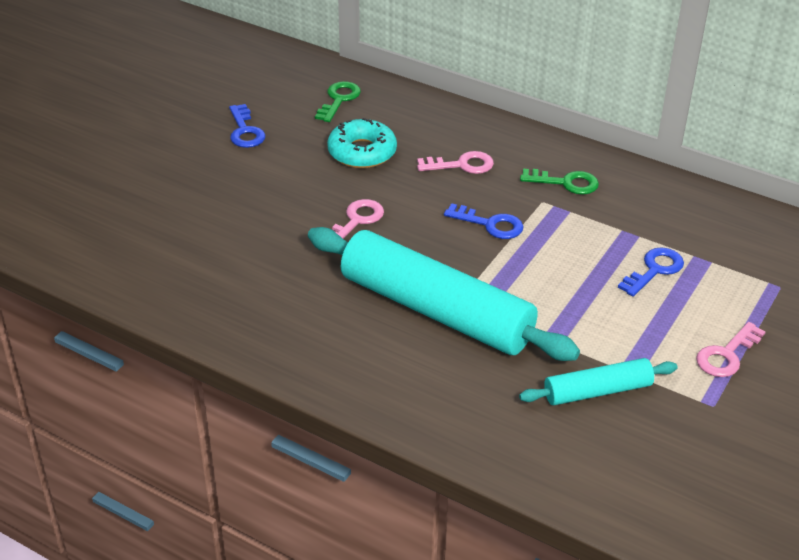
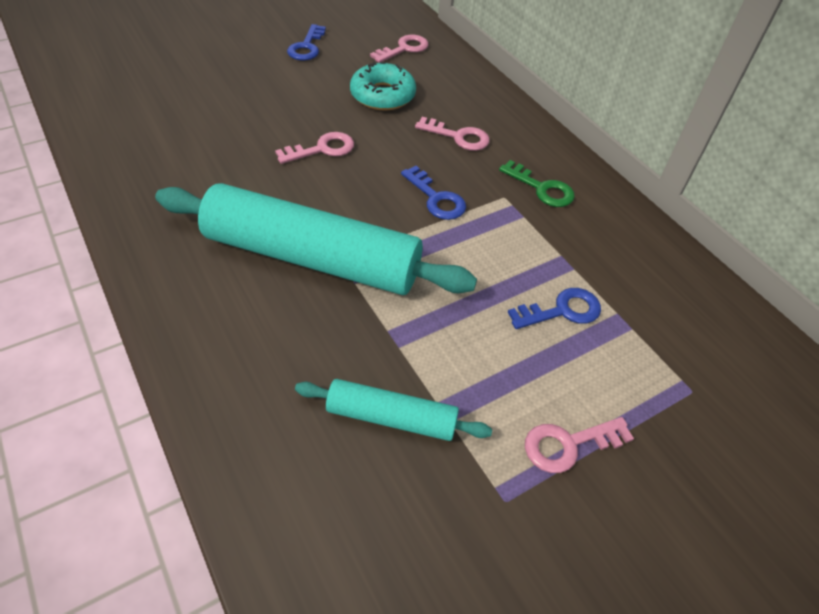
camera: 25 degrees right, 10 degrees up
turquoise rolling pin [308,227,580,361] -> turquoise rolling pin turned 45 degrees counterclockwise [155,183,477,295]
green key [315,81,361,122] -> pink key [370,35,429,63]

